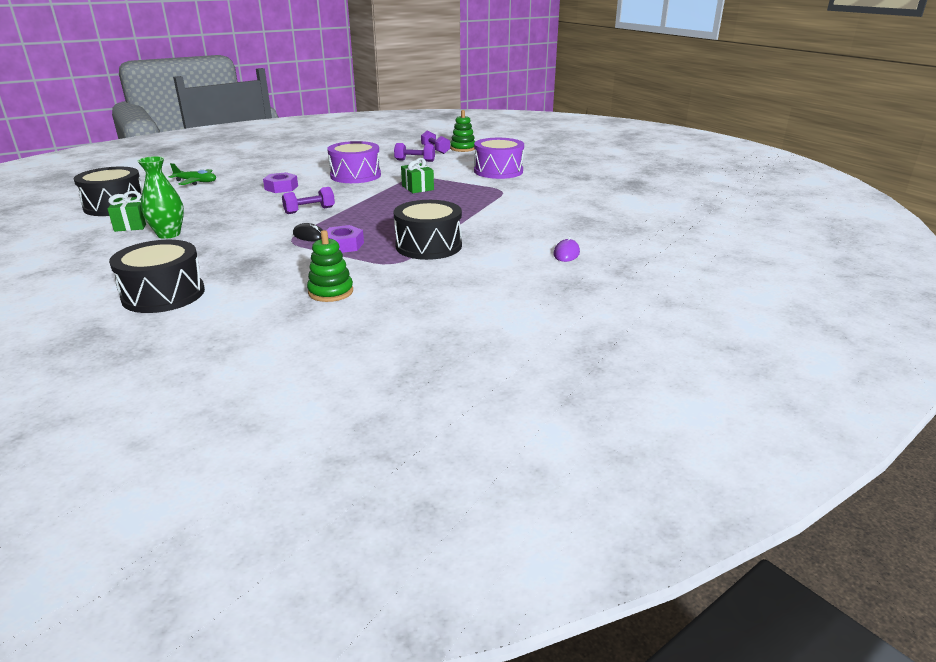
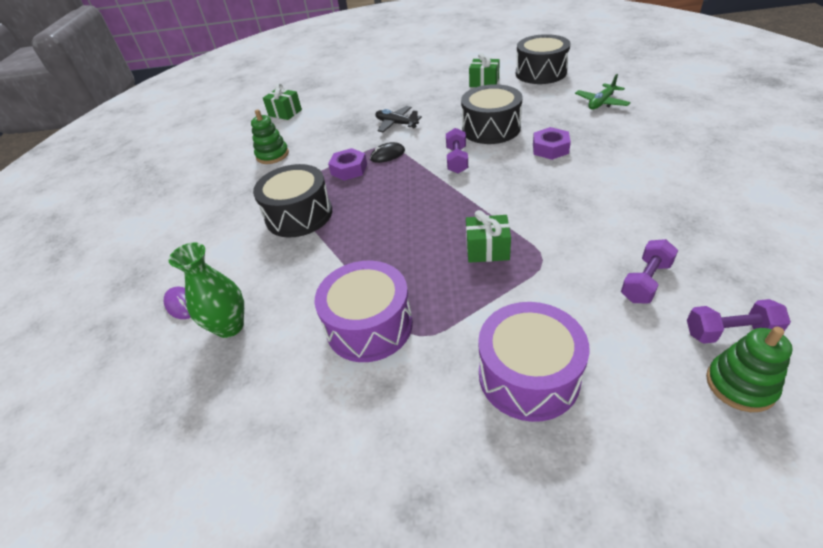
camera: 125 degrees right, 15 degrees up
black drum [109,240,205,313] -> black drum moved to [461,84,522,144]
green vase [137,156,184,239] -> green vase moved to [169,242,244,338]
purple drum [327,141,381,183] -> purple drum moved to [315,261,413,362]
none -> green gift [263,83,302,120]
none -> black plane [375,106,422,132]

